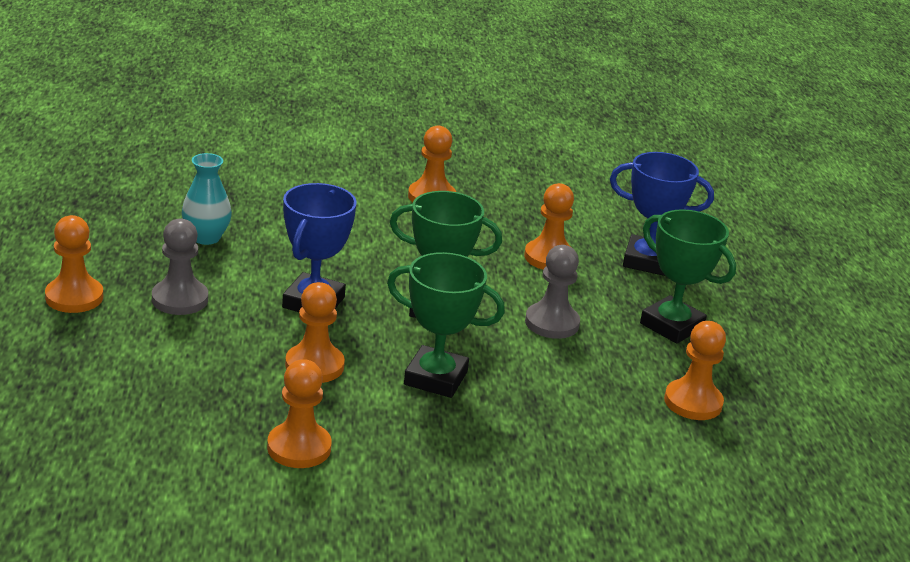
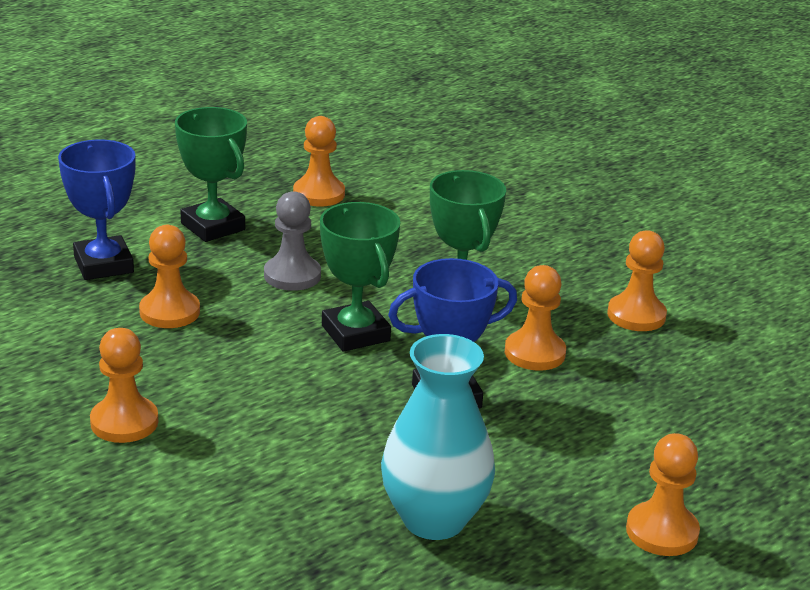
camera: 125 degrees left, 0 degrees up
grey pawn [152,218,208,315] -> none
turquoise vase [182,153,232,245] -> turquoise vase [381,334,495,540], size x1.65
green trophy [640,209,736,344] -> green trophy turned 45 degrees counterclockwise [175,107,247,242]

